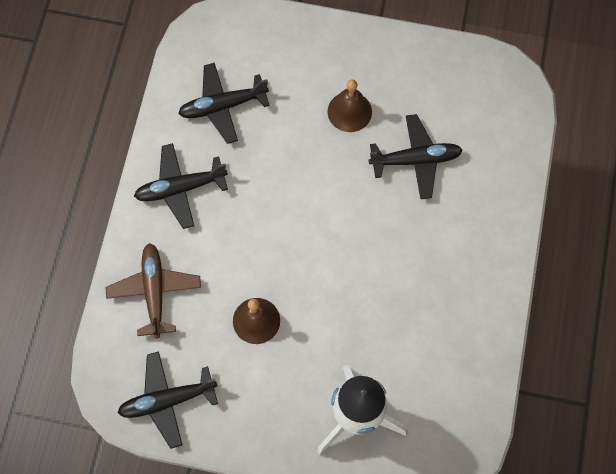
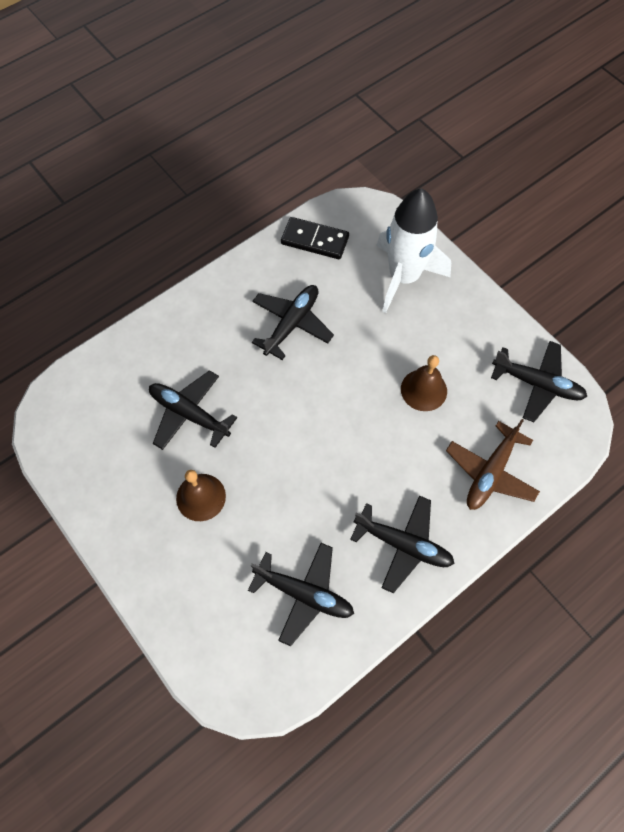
camera: 140 degrees left, 5 degrees down
none -> black plane [252,285,334,360]
none -> black domino [281,217,349,259]

